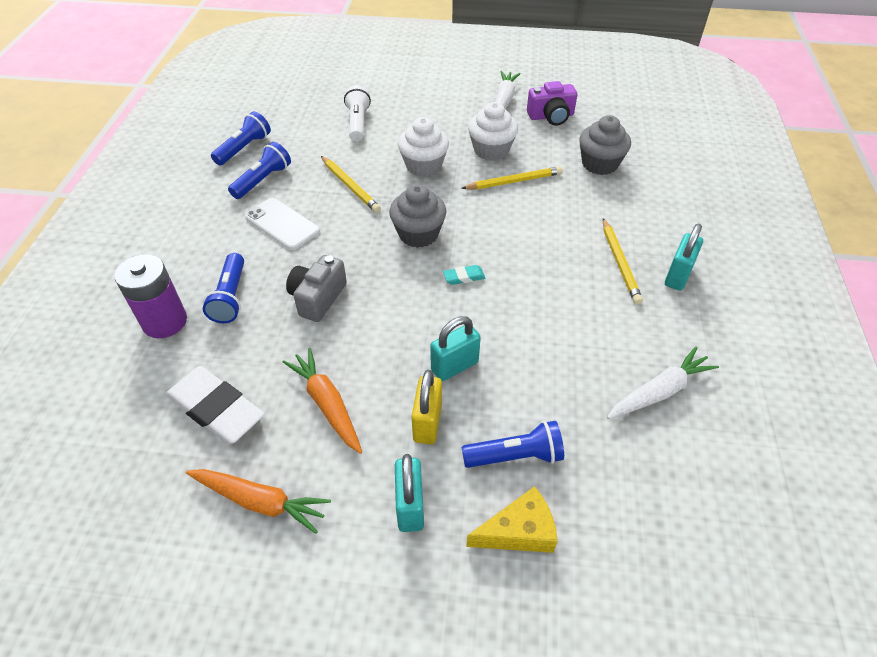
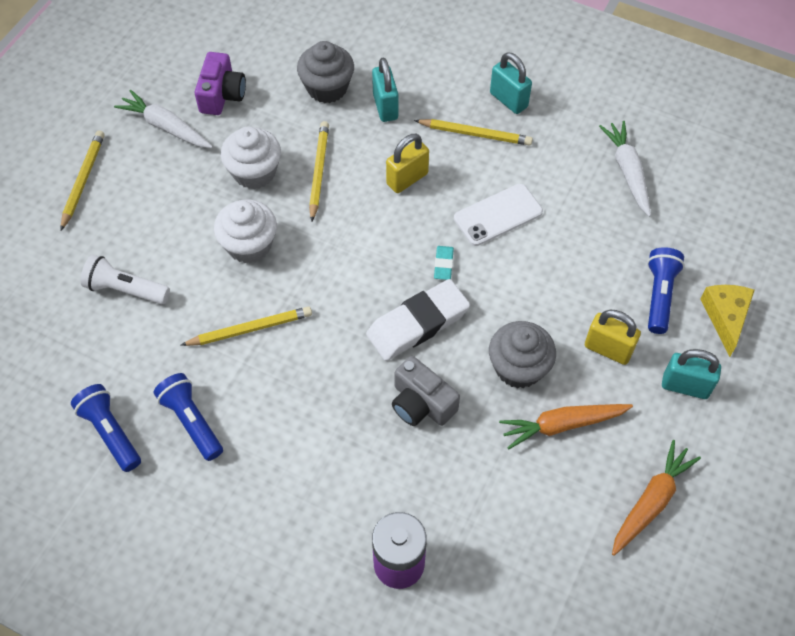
camera: 70 degrees left, 10 degrees up
white eraser [166,366,264,444] -> white eraser moved to [366,279,470,361]
blue flashlight [203,253,244,323] -> none
white phone [245,198,320,250] -> white phone moved to [454,184,543,246]
grey cupcake [389,184,446,248] -> grey cupcake moved to [489,321,556,389]
turquoise padlock [430,316,481,381] -> turquoise padlock moved to [372,58,398,122]
none -> yellow pencil [60,131,104,231]
none -> yellow padlock [386,134,429,193]

